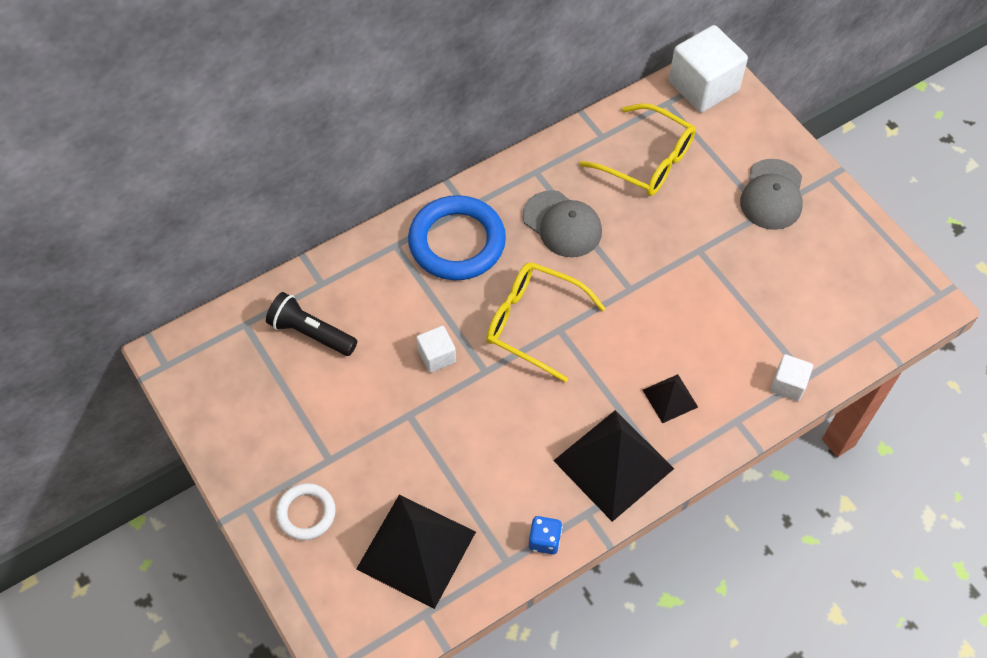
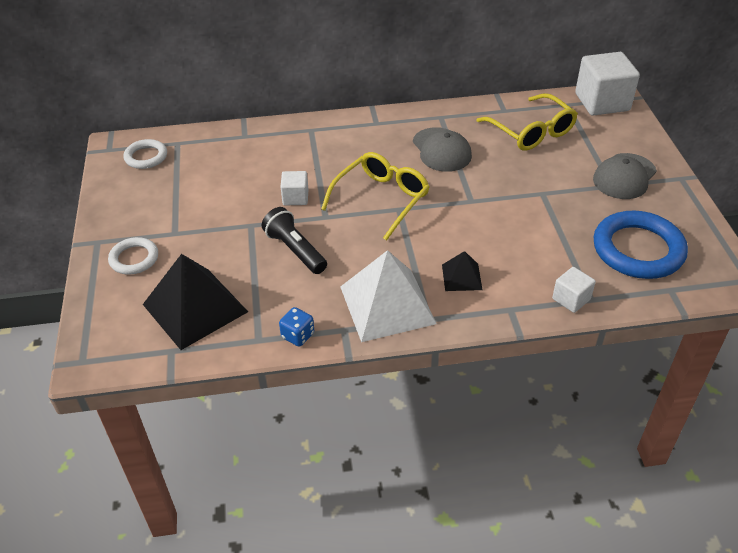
camera: 25 degrees right, 15 degrees down
black flashlight [266,292,357,356] -> black flashlight moved to [262,207,327,274]
blue ring [408,195,506,280] -> blue ring moved to [594,210,688,279]
yellow glasses [486,262,606,383] -> yellow glasses turned 75 degrees clockwise [321,152,429,241]
black pyramid [553,410,674,522] -> white pyramid [340,250,437,342]
none -> white ring [123,139,167,169]

